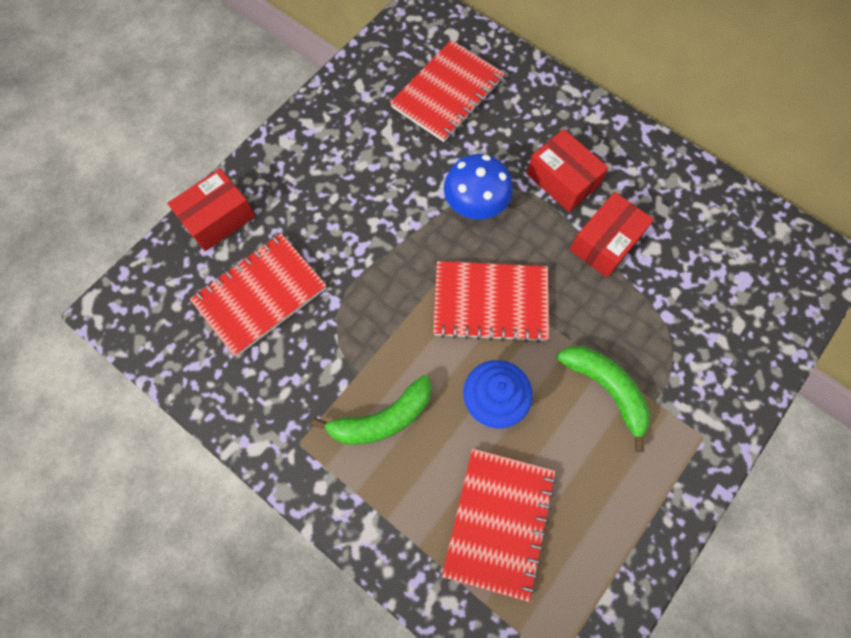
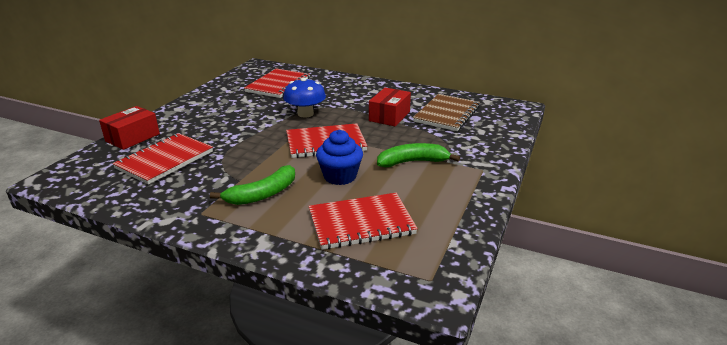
camera: 15 degrees left, 40 degrees down
red notebook [442,448,556,602] -> red notebook turned 75 degrees clockwise [308,193,418,250]
red box [527,129,609,212] -> none
green banana [557,346,650,452] -> green banana turned 45 degrees counterclockwise [377,143,460,167]
none -> brown notebook [413,94,480,131]

